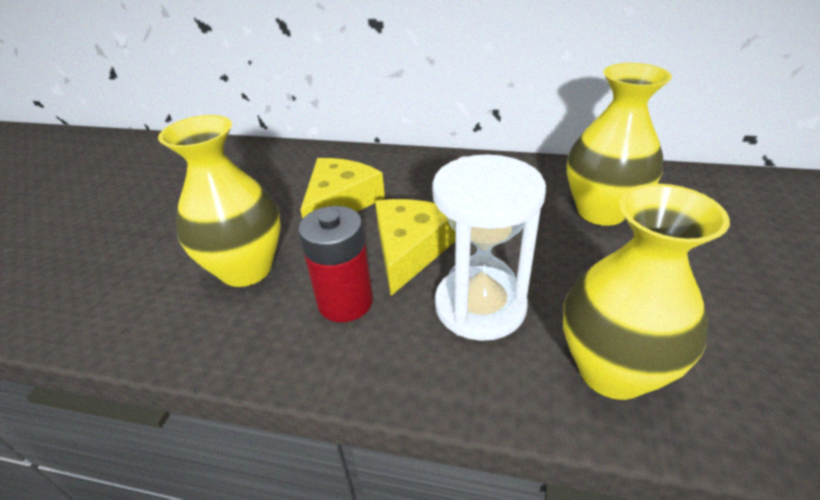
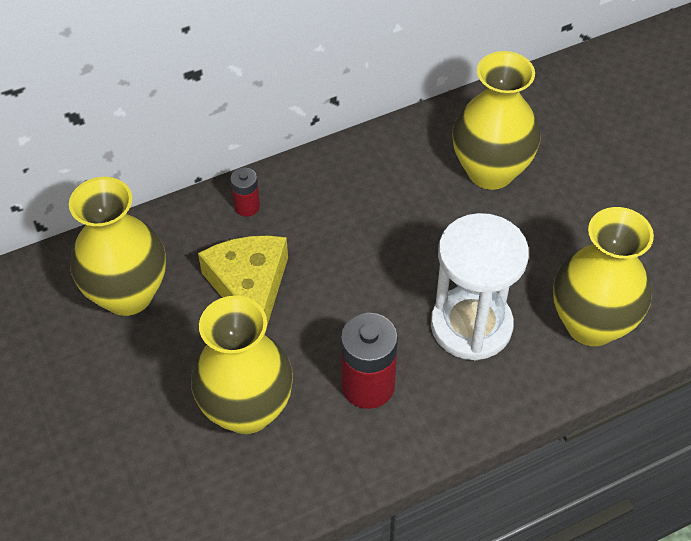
camera: 40 degrees left, 15 degrees up
yellow cheese [375,199,456,296] -> none
none -> yellow vase [69,177,166,316]
none -> red battery [230,168,260,217]

